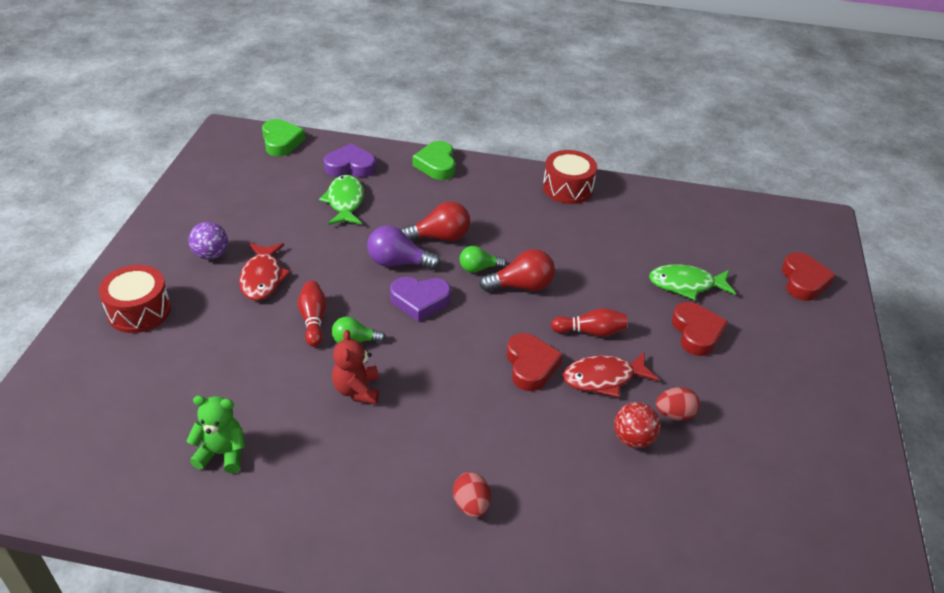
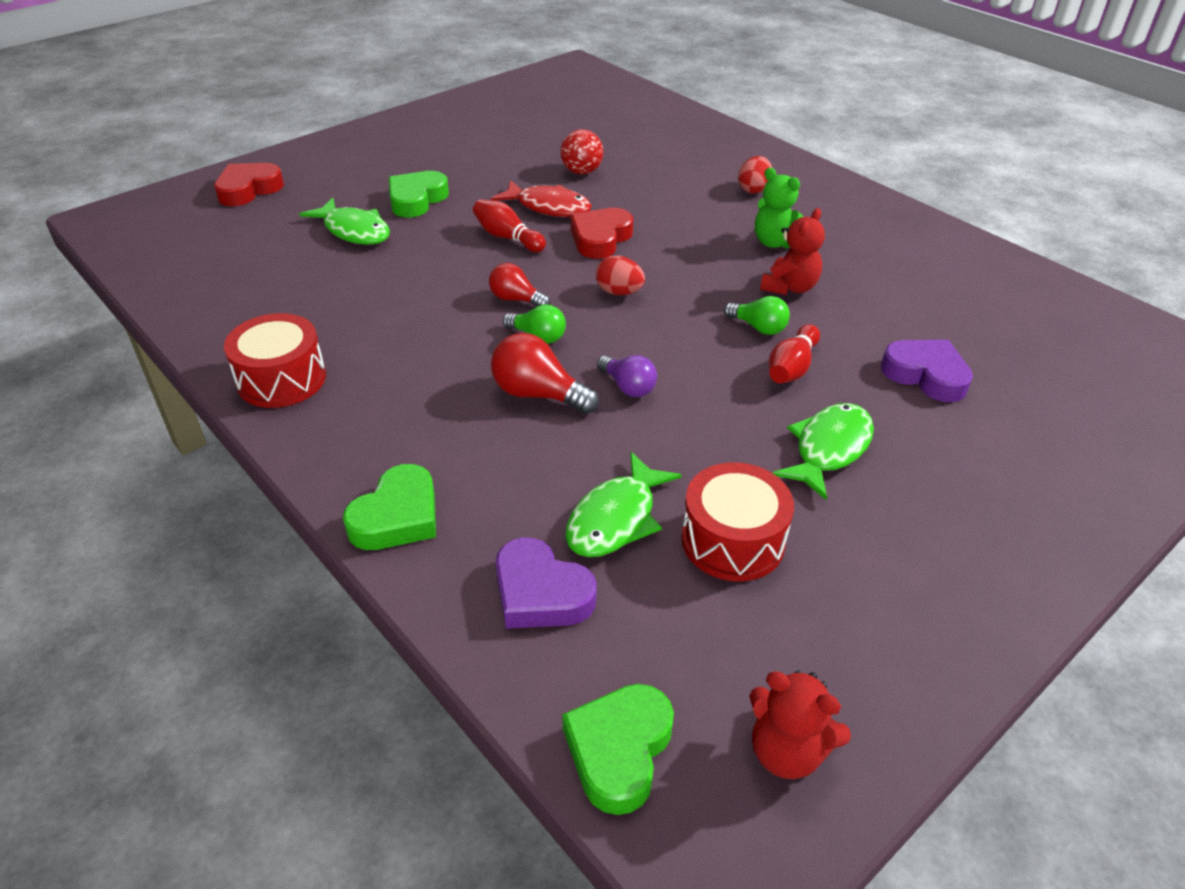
camera: 140 degrees left, 0 degrees up
red drum [99,265,171,333] -> red drum moved to [681,462,794,581]
green teddy bear [187,396,245,473] -> green teddy bear moved to [755,168,804,249]
purple ball [188,222,228,260] -> none
red fish [239,243,291,301] -> green fish [772,403,874,501]
purple light bulb [367,225,441,270] -> purple light bulb [597,355,657,397], size x0.65
purple heart [390,277,451,322] -> purple heart moved to [881,340,973,402]
red light bulb [479,249,555,292] -> red light bulb [489,263,550,306], size x0.65
red egg [656,387,700,421] -> red egg moved to [596,255,645,295]
red heart [672,302,728,356] -> green heart [389,171,449,217]
none -> red teddy bear [749,670,851,779]

